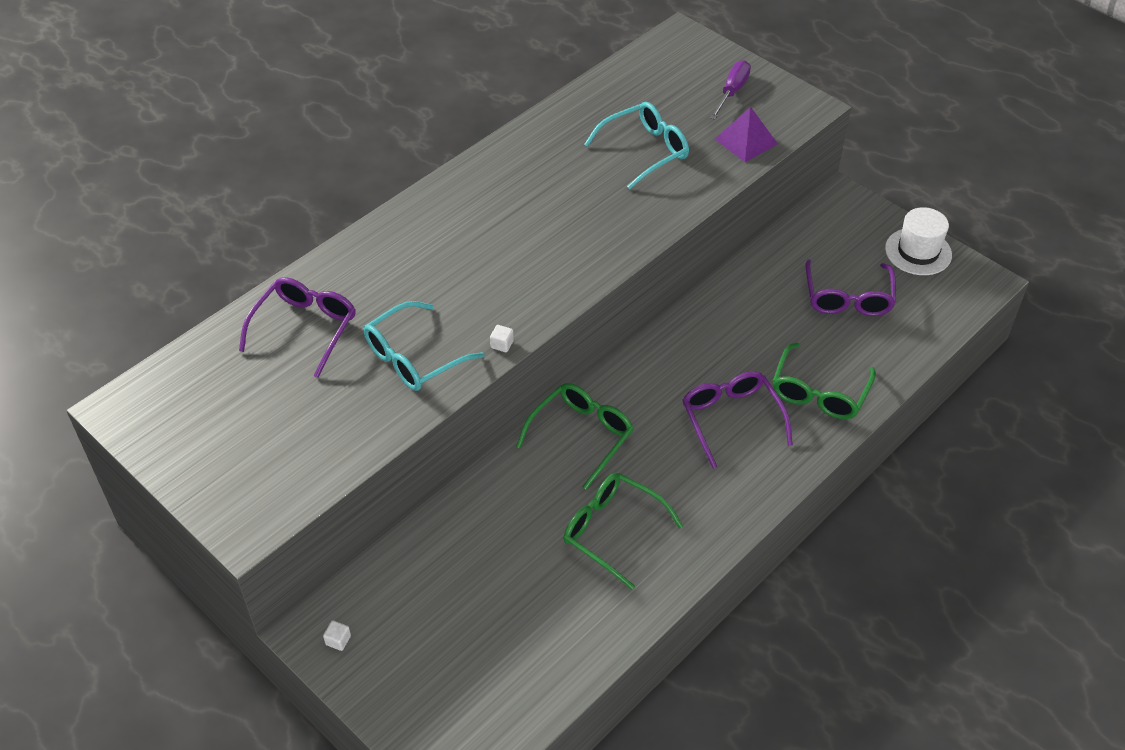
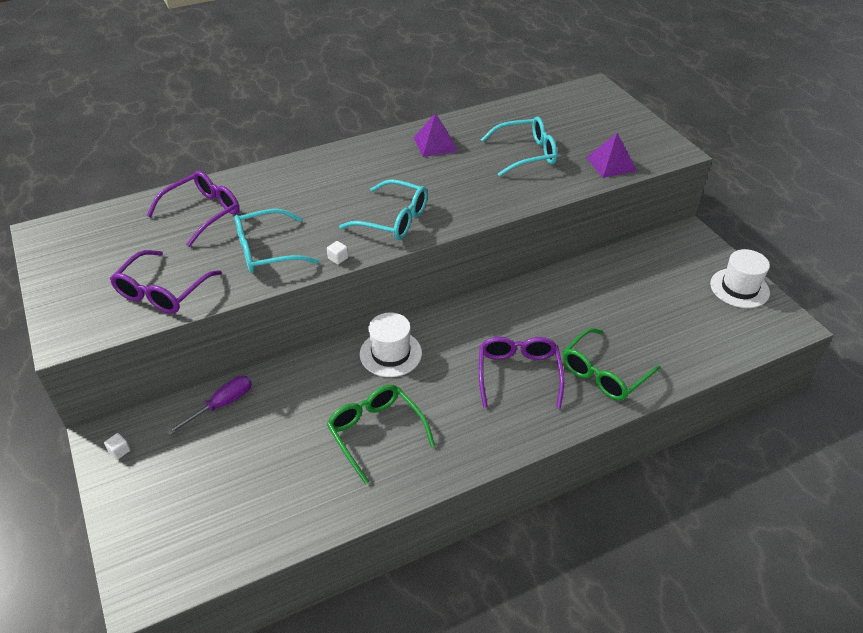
camera: 20 degrees right, 5 degrees down
green glasses [516,383,634,490] -> white hat [360,312,422,377]
purple screwdriver [710,60,751,120] -> purple screwdriver moved to [166,376,252,436]
purple glasses [805,259,896,316] -> purple glasses moved to [110,250,222,314]
none -> turquoise glasses [339,179,428,240]
none -> purple pyramid [413,113,458,157]

